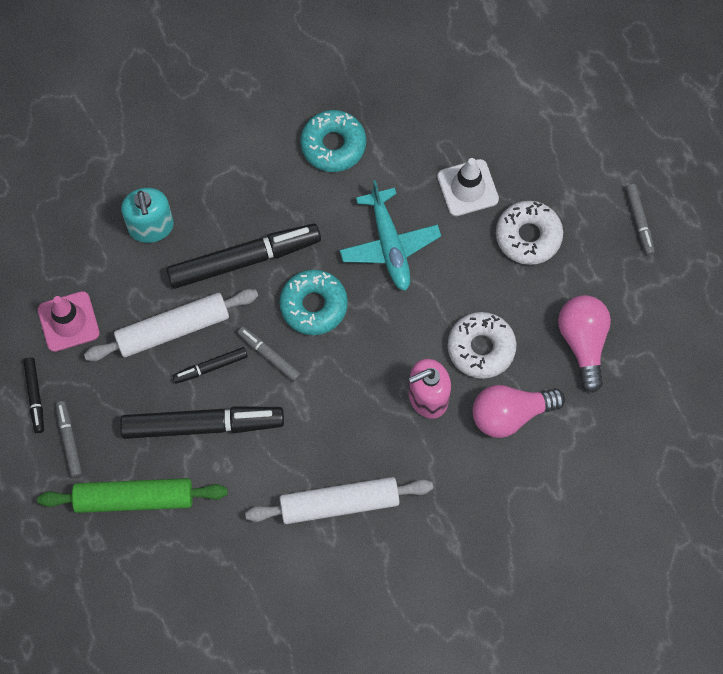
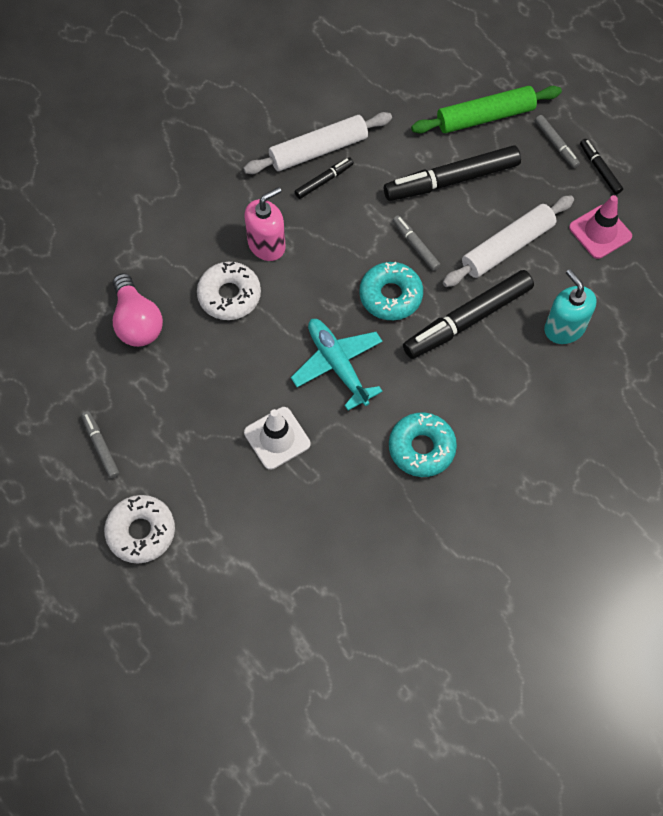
camera: 165 degrees right, 5 degrees down
black marker [172,347,248,384] -> black marker moved to [295,157,354,199]
grey marker [237,327,301,381] -> grey marker turned 150 degrees counterclockwise [393,215,440,271]
pink light bulb [473,385,565,438] -> none
white donut [496,201,563,265] -> white donut moved to [104,495,175,564]

